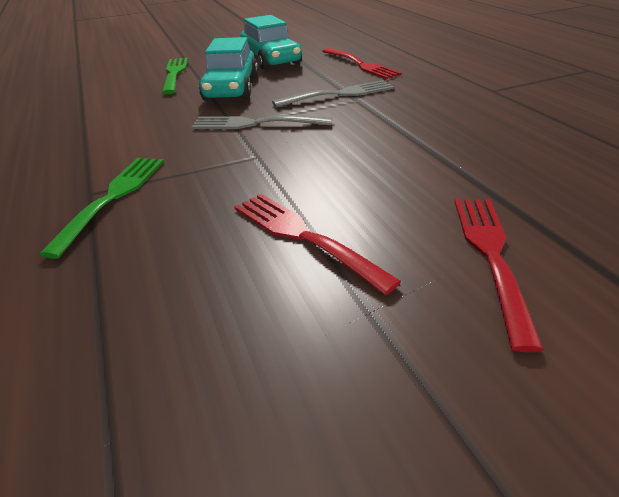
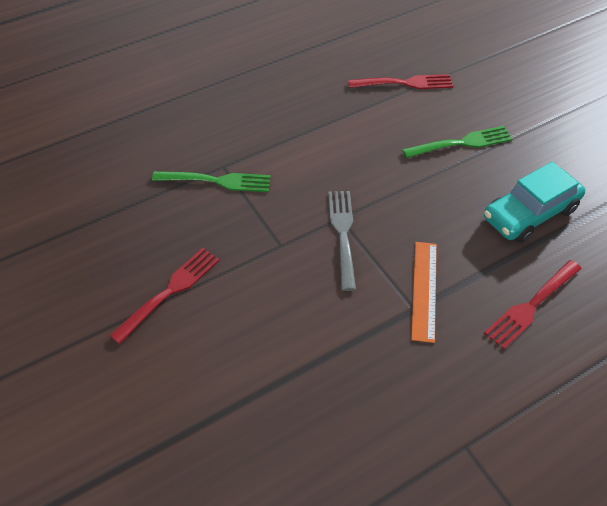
camera: 80 degrees right, 15 degrees up
turquoise car [199,37,258,101] -> none
grey fork [272,80,394,107] -> orange ruler [411,242,437,343]
red fork [454,199,544,352] -> red fork moved to [348,74,453,89]

